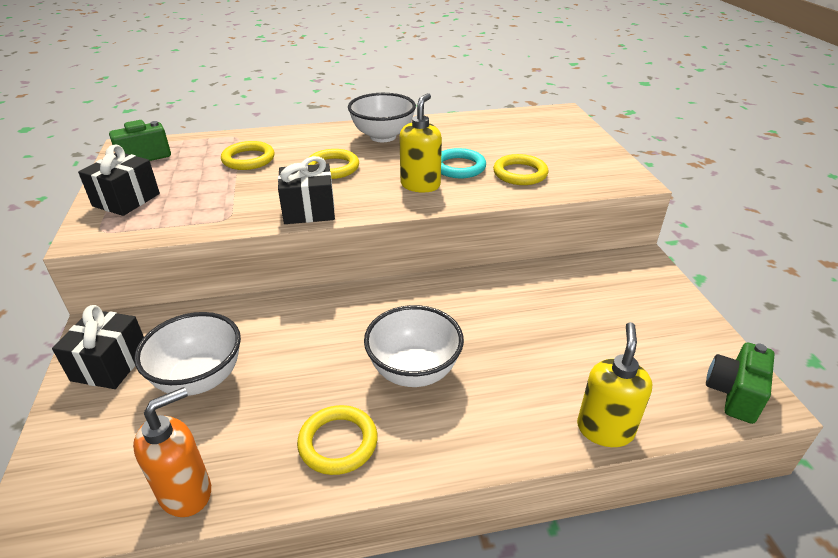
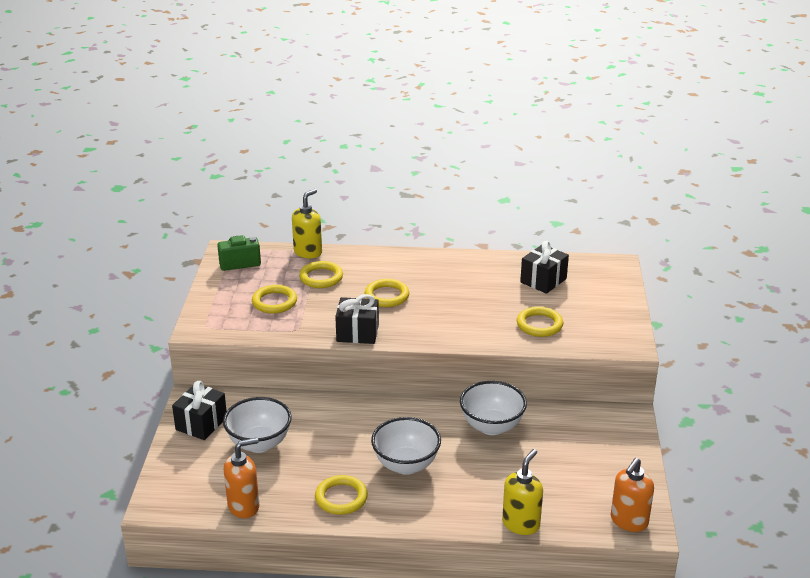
camera: 15 degrees right, 5 degrees down
black gift [78,144,160,216] -> black gift moved to [520,241,569,294]
white bowl [348,93,416,142] -> white bowl moved to [460,381,527,435]
yellow soap dispenser [399,93,442,192] -> yellow soap dispenser moved to [292,189,322,258]
turquoise ring [441,148,486,178] -> none
green camera [706,342,775,424] -> orange soap dispenser [611,458,654,532]
none -> yellow ring [252,285,297,314]

